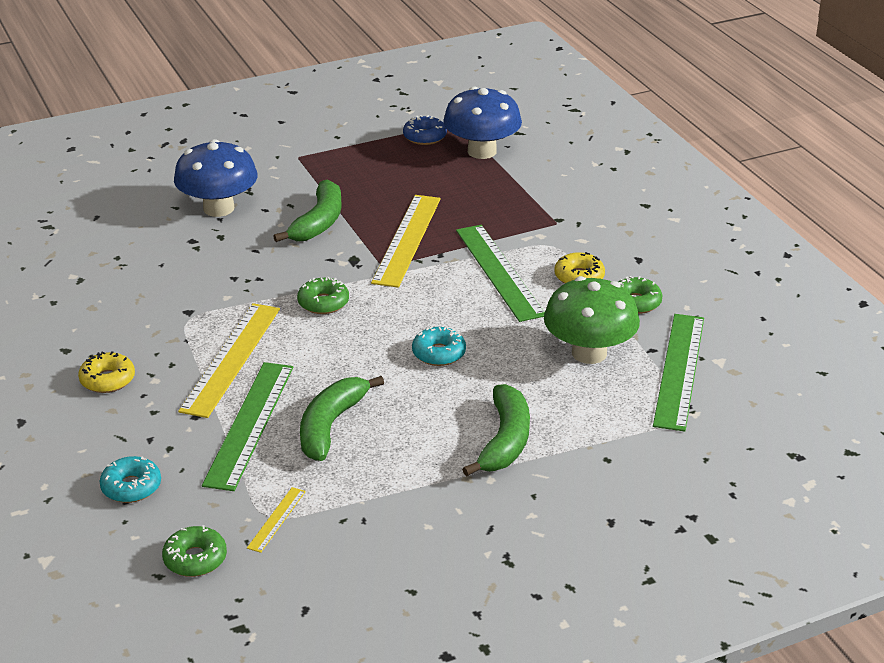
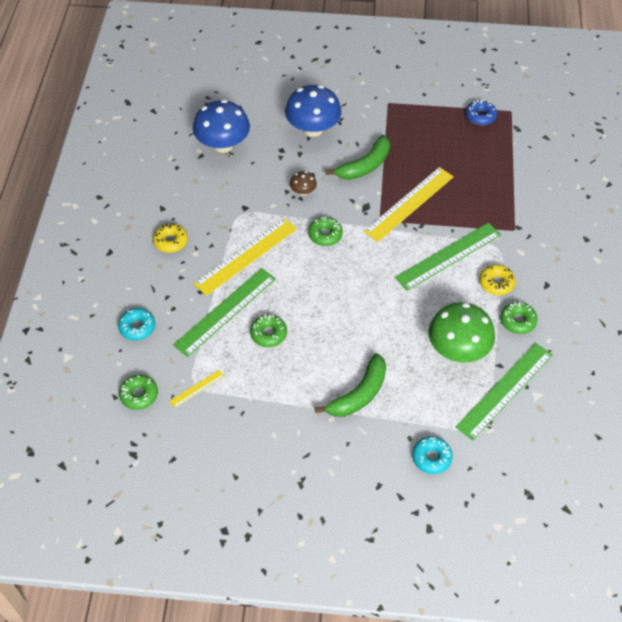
camera: 30 degrees right, 20 degrees up
green banana [300,376,384,461] -> green donut [250,314,287,347]
turquoise donut [412,326,466,366] -> turquoise donut moved to [412,436,453,474]
blue mushroom [443,87,522,159] -> blue mushroom moved to [193,100,250,153]
green ruler [456,225,545,322] -> green ruler turned 45 degrees clockwise [395,222,501,291]
none -> brown mushroom [290,171,317,196]

